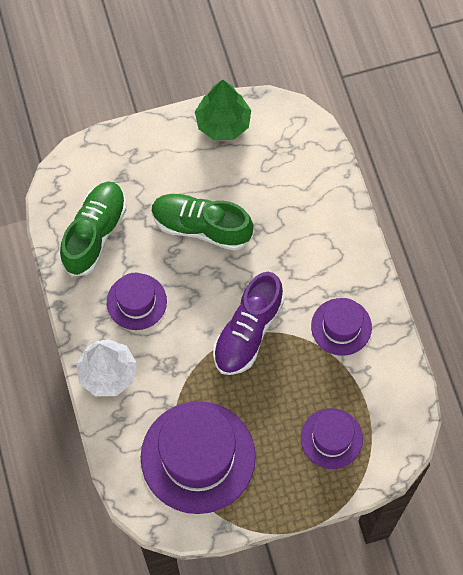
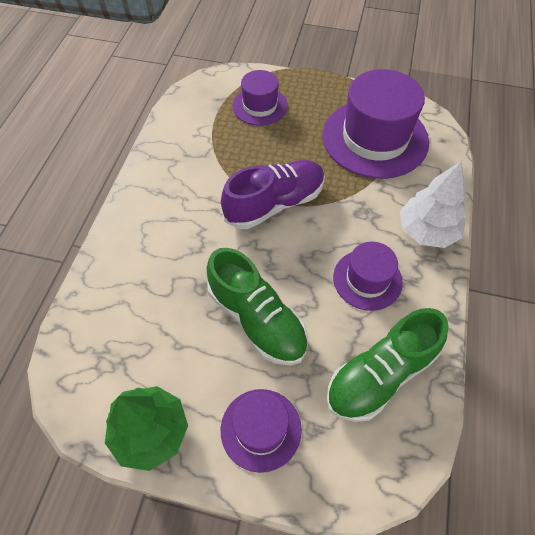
camera: 150 degrees left, 10 degrees down
purple hat [311,298,372,356] -> purple hat moved to [221,389,302,473]

